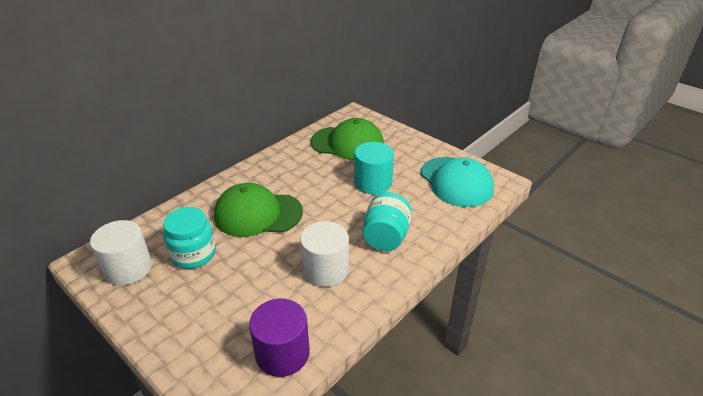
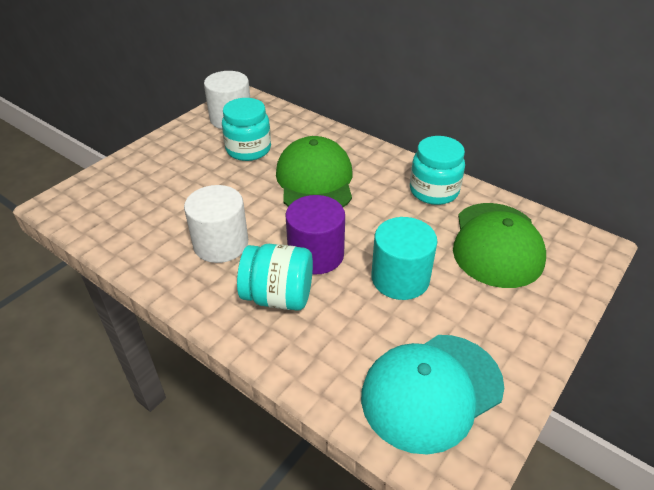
camera: 85 degrees right, 5 degrees up
purple cylinder [249,299,310,377] -> purple cylinder moved to [285,195,345,275]
none -> turquoise jar [410,136,465,205]

